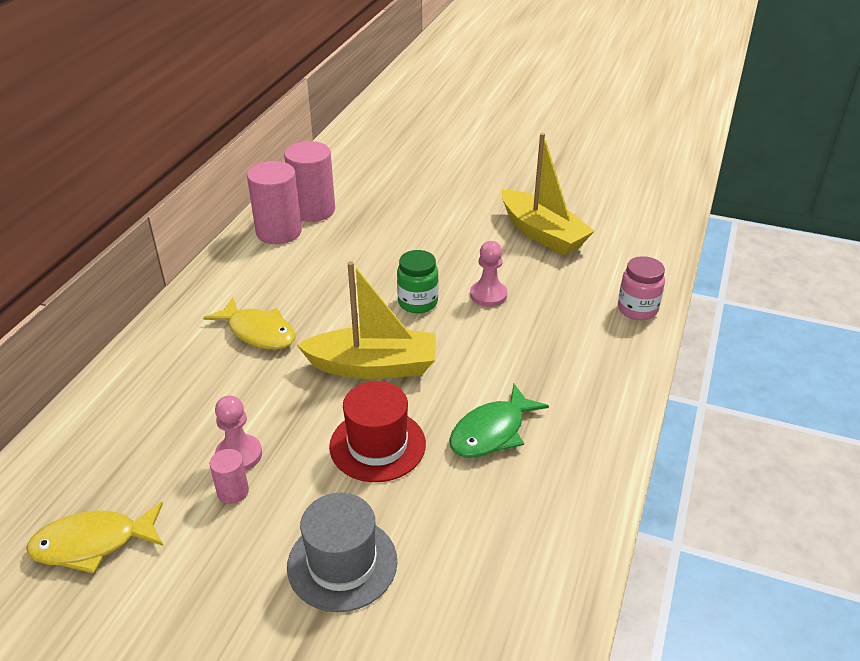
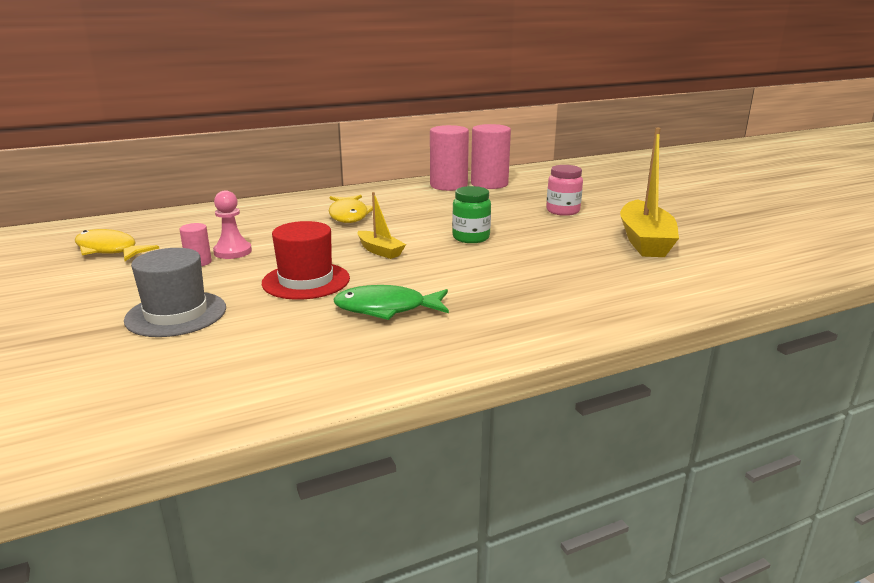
camera: 45 degrees right, 15 degrees down
yellow boat [297,261,436,379] -> yellow boat [357,192,406,259], size x0.52
pink pawn [470,241,507,307] -> none
pink jar [618,256,665,320] -> pink jar moved to [546,165,583,216]

